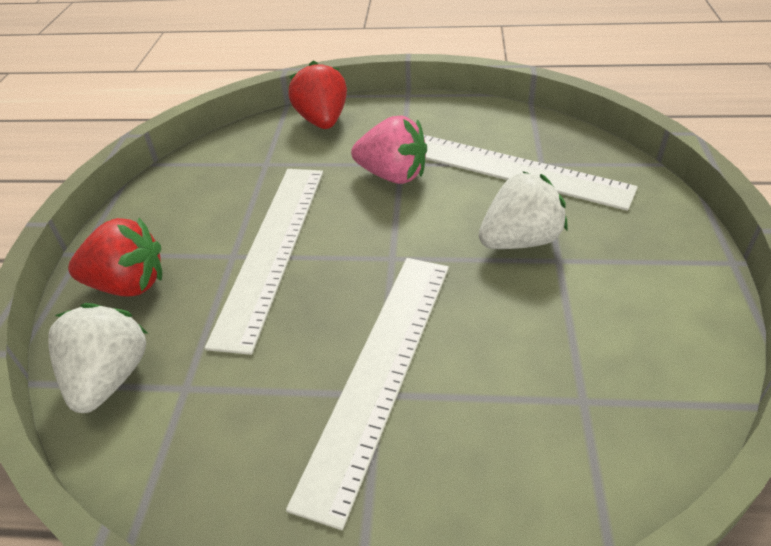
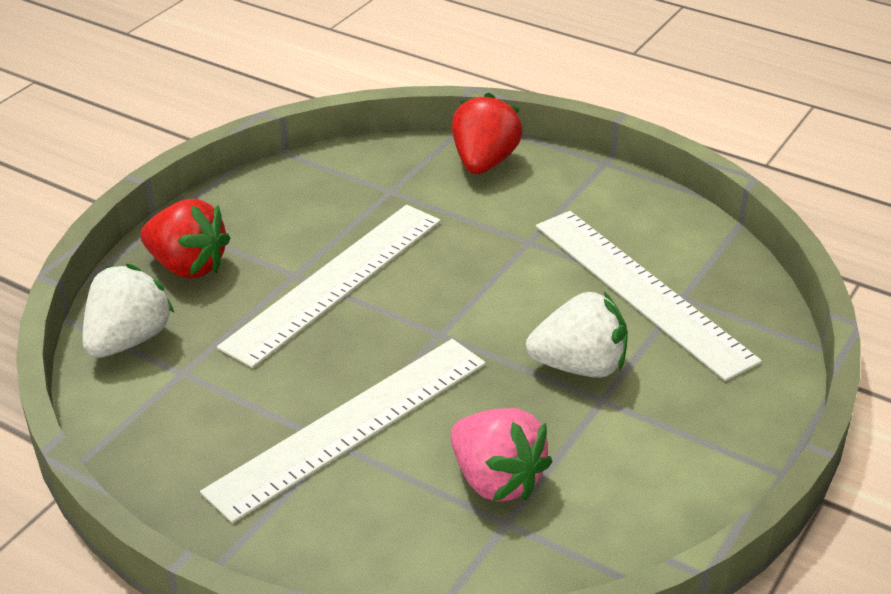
camera: 25 degrees right, 5 degrees down
pink strawberry [351,115,427,184] -> pink strawberry moved to [451,408,553,502]

